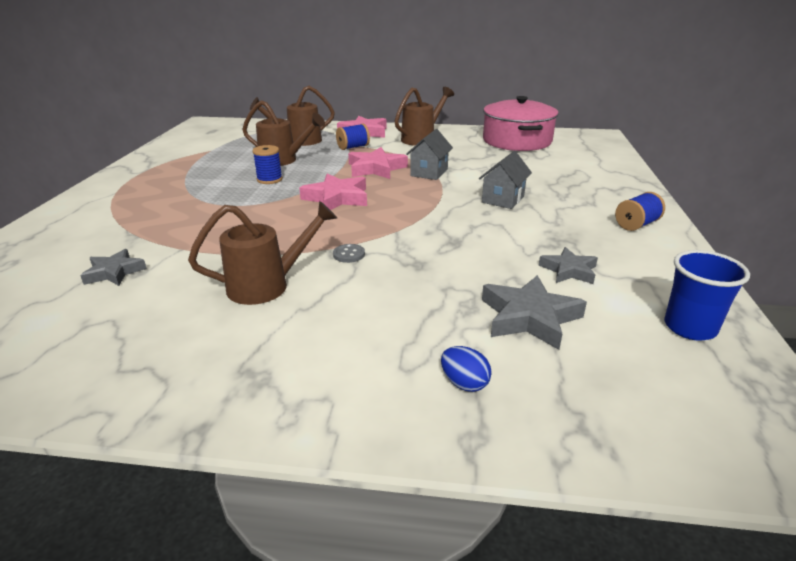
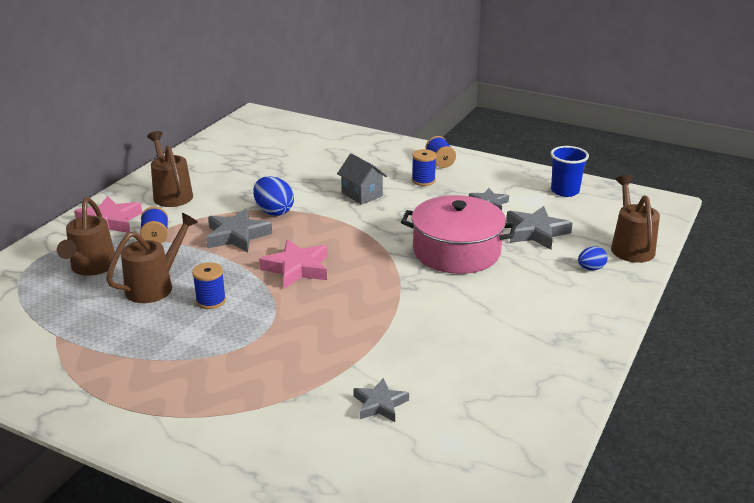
camera: 70 degrees left, 0 degrees up
brown watering can [188,201,337,305] -> brown watering can moved to [611,175,660,263]
grey button [333,244,365,263] -> none
pink star [348,147,408,179] -> grey star [206,208,272,252]
grey house [406,129,453,180] -> blue egg [253,176,294,216]
pink pot [483,96,559,151] -> pink pot moved to [401,195,516,274]
none -> blue spool [412,149,437,186]

